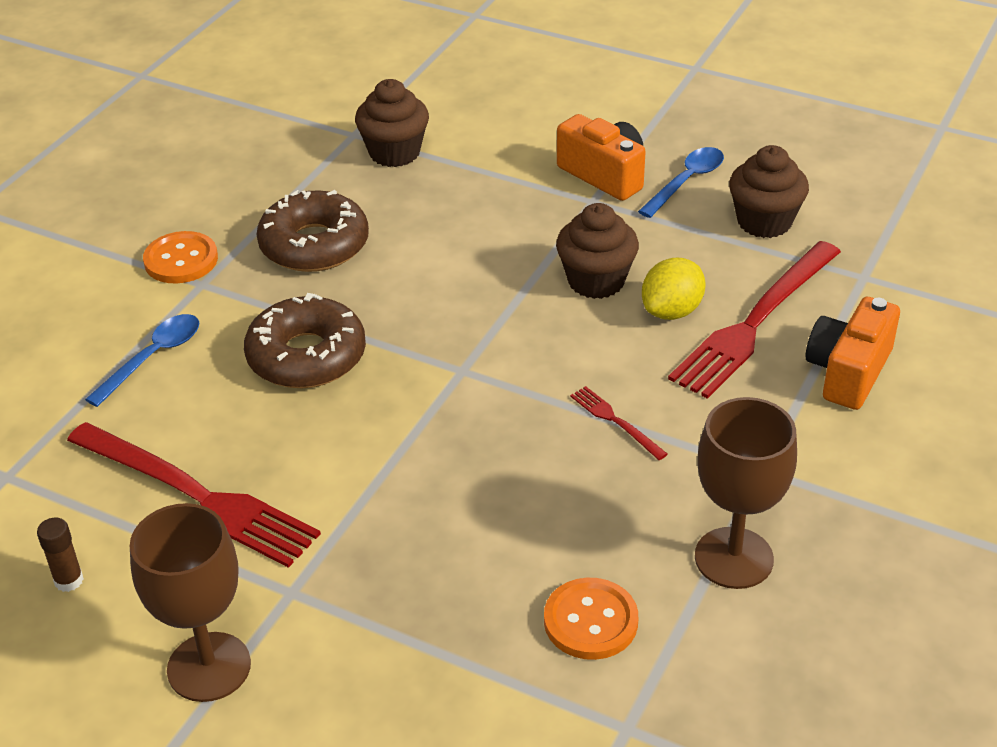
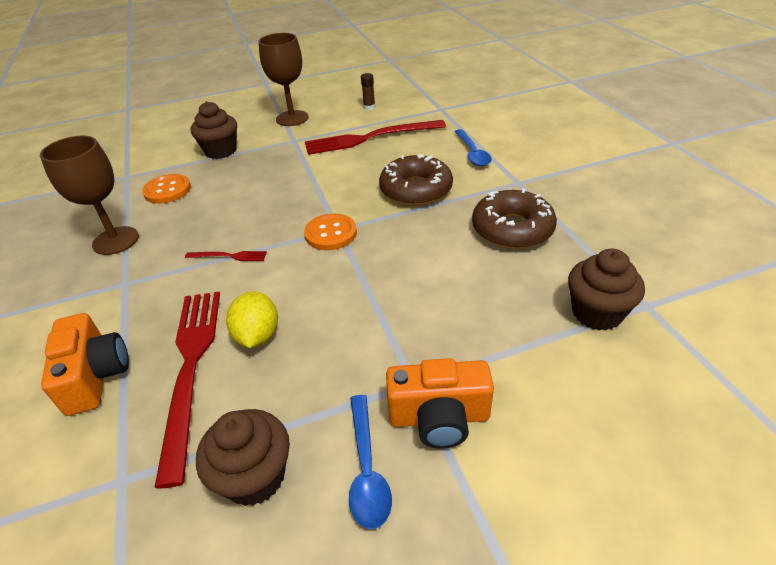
camera: 135 degrees right, 0 degrees up
orange button [143,231,218,283] -> orange button moved to [304,213,357,250]
brown cupcake [556,203,639,299] -> brown cupcake moved to [191,101,237,159]

